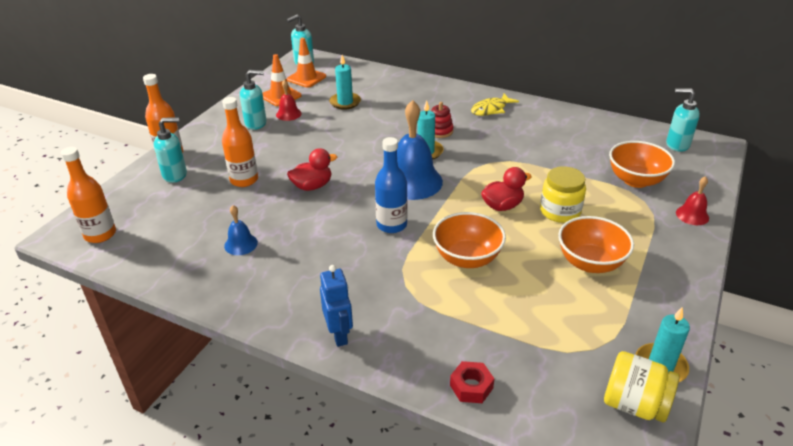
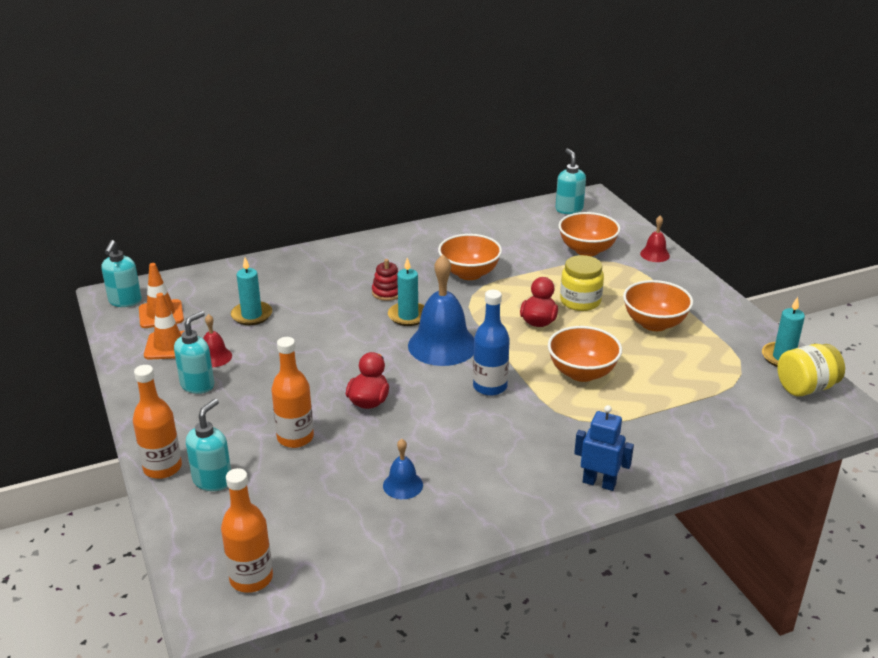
camera: 50 degrees left, 5 degrees down
red nut [450,361,494,403] -> none
yellow fish [471,93,519,116] -> none
turquoise soap dispenser [666,88,700,152] -> turquoise soap dispenser turned 105 degrees clockwise [555,149,586,214]
none -> orange bowl [438,234,502,280]

